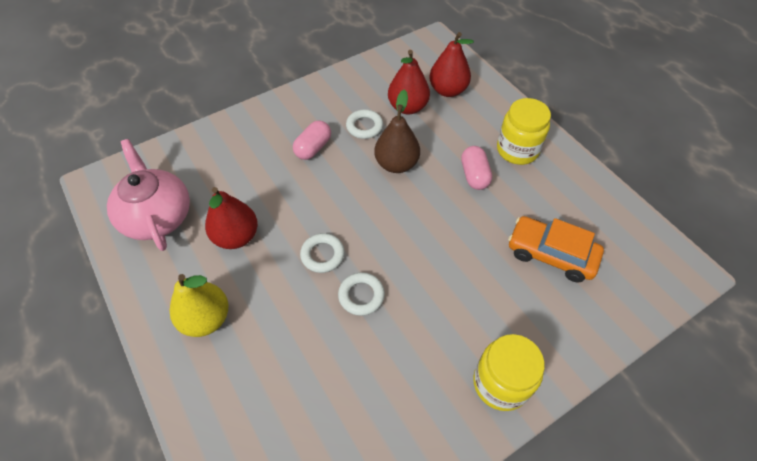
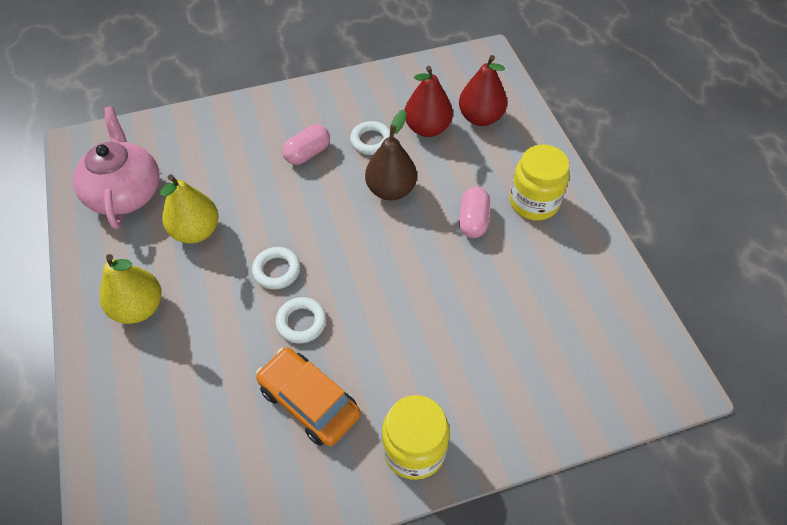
camera: 15 degrees right, 0 degrees up
red pear [205,187,258,249] -> yellow pear [160,174,218,243]
orange car [508,216,604,283] -> orange car moved to [256,348,361,446]

